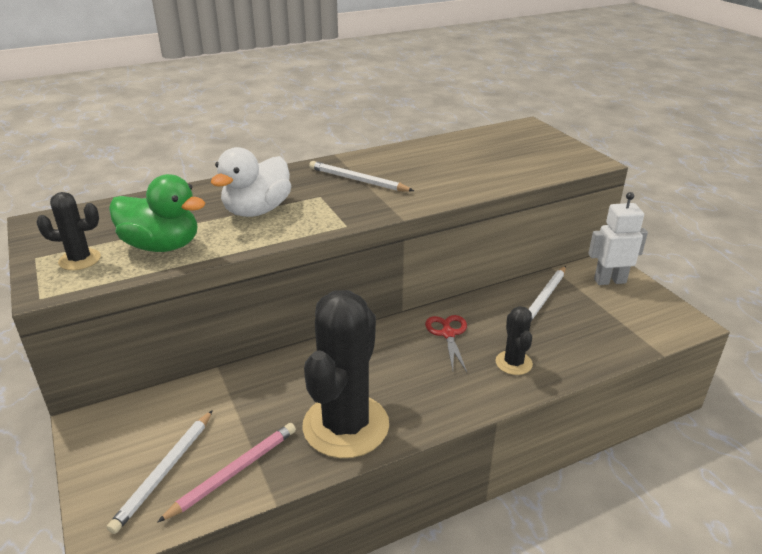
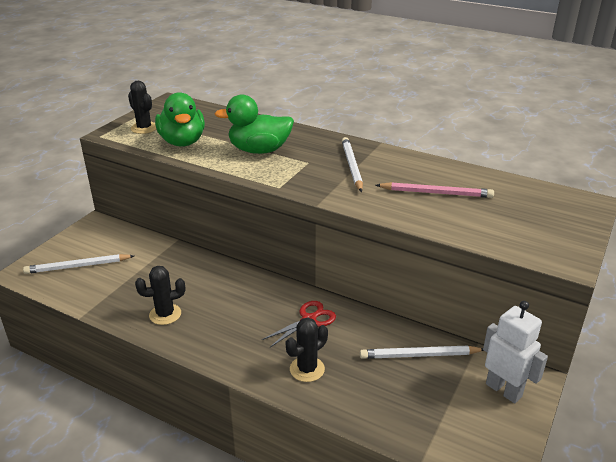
camera: 55 degrees right, 0 degrees up
pink pencil [157,423,296,523] -> pink pencil moved to [376,182,494,198]
white duck [211,147,291,217] -> green duck [215,94,294,154]
black cactus [302,290,389,458] -> black cactus [135,266,185,325], size x0.47

